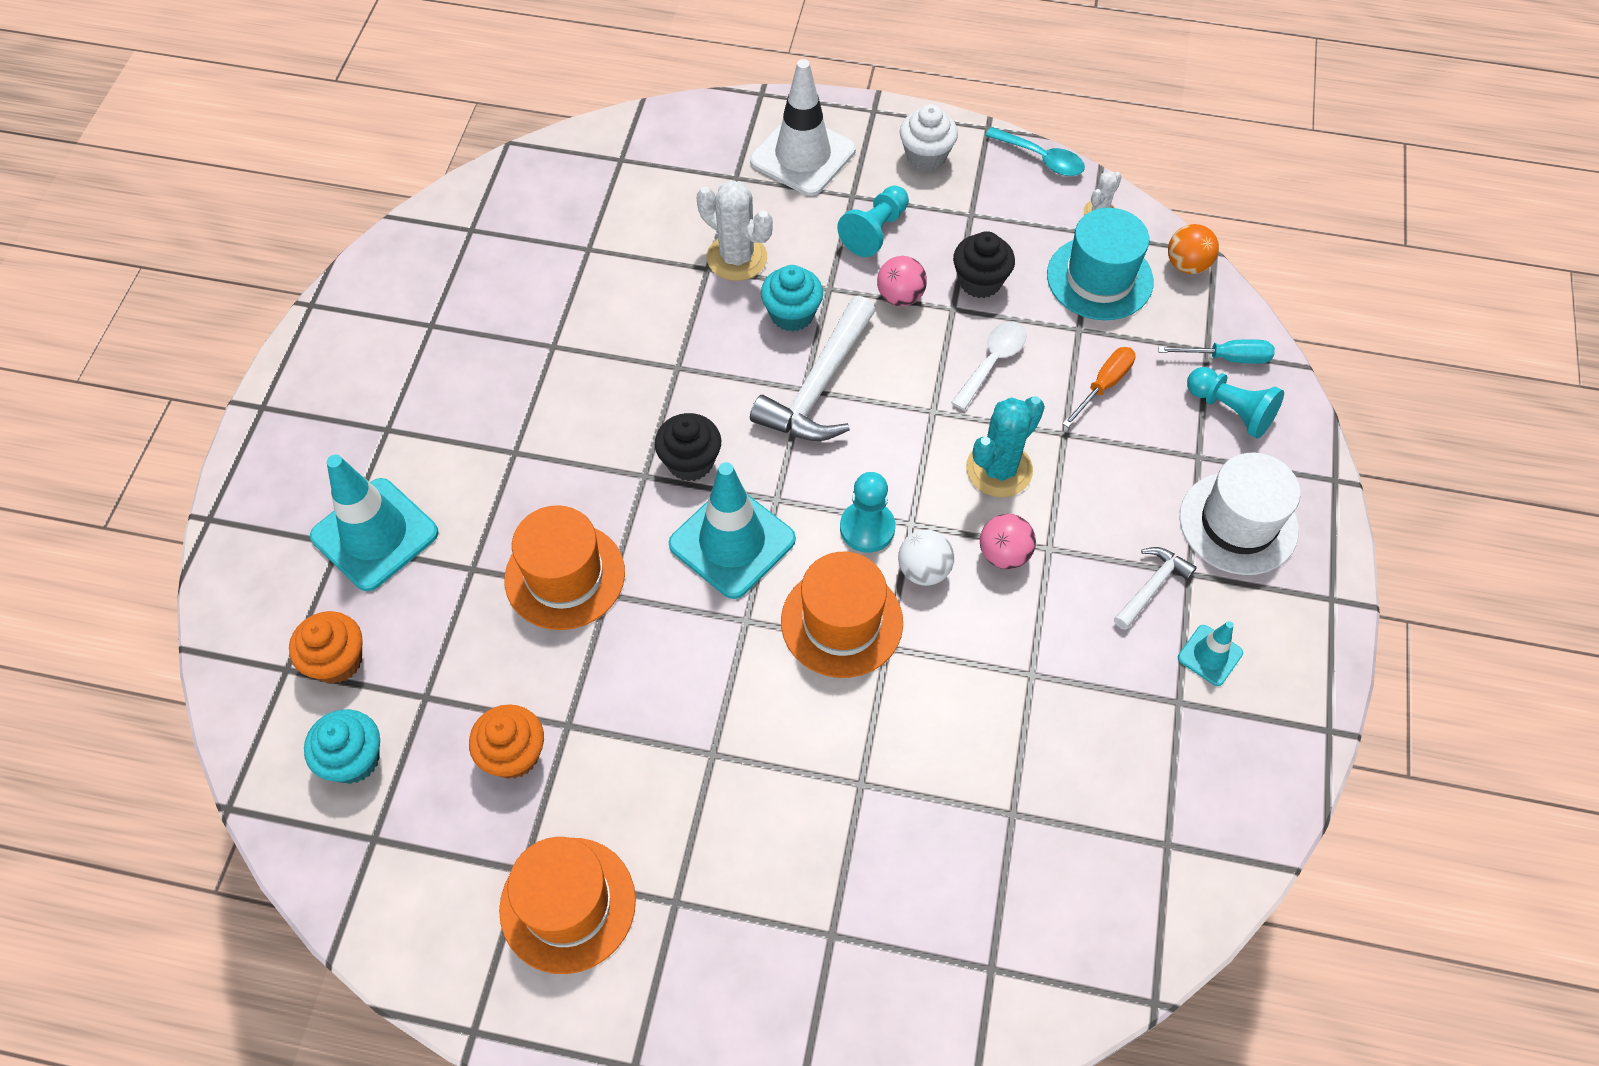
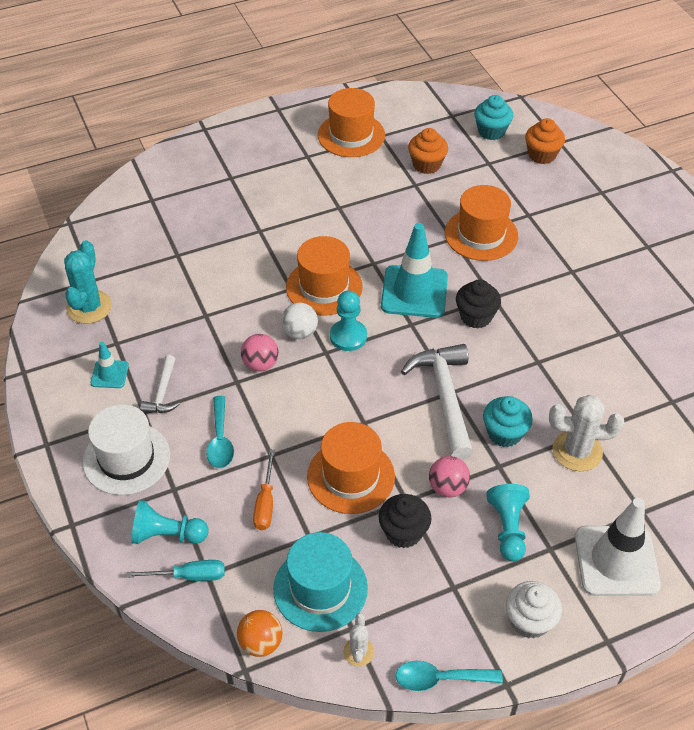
camera: 145 degrees right, 10 degrees down
turquoise traffic cone [310,455,438,591] -> none
white spoon [951,322,1027,410] -> orange hat [307,422,395,514]
turquoise cactus [966,396,1045,497] -> turquoise cactus moved to [64,240,112,324]
turquoise screwdriver [1158,339,1275,364] -> turquoise screwdriver turned 150 degrees counterclockwise [127,560,225,581]
none -> turquoise spoon [206,396,234,468]

